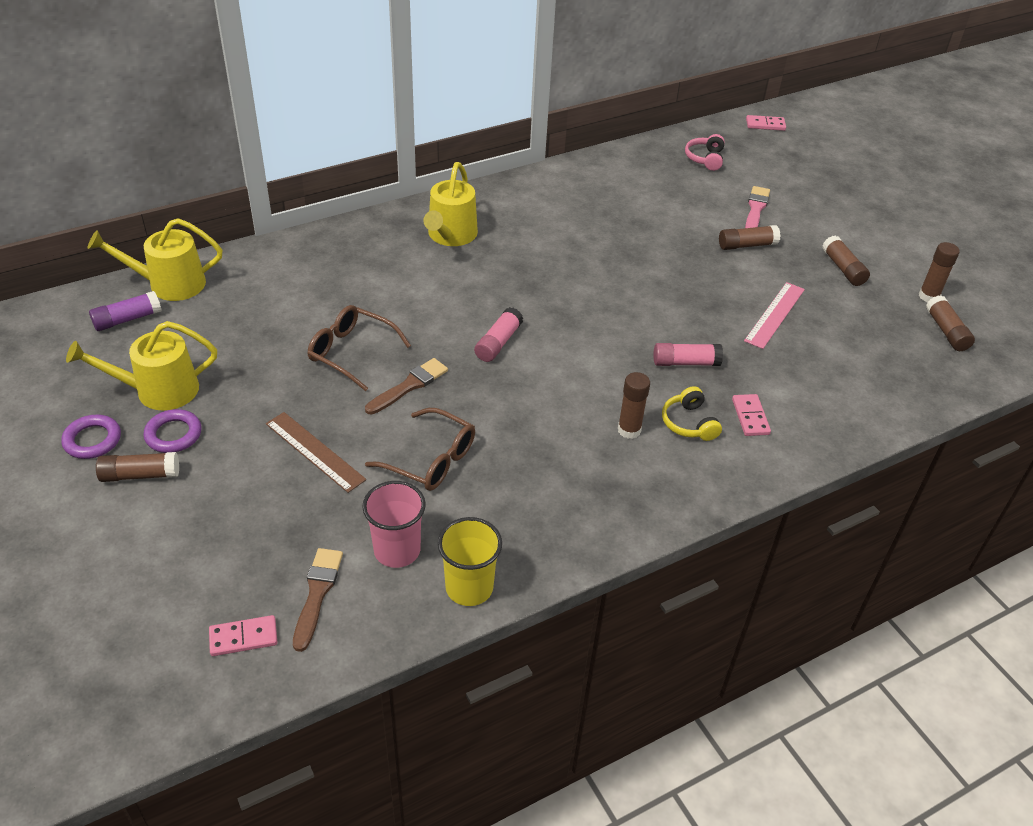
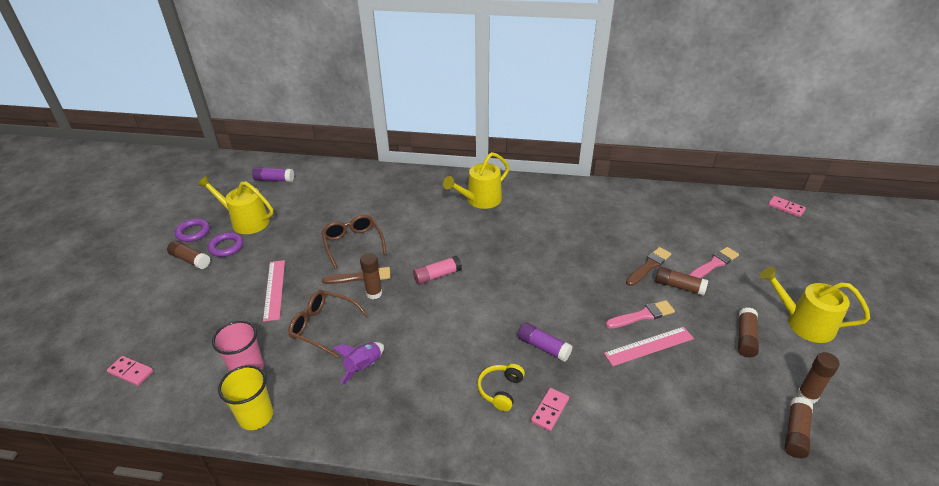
camera: 40 degrees right, 5 degrees down
yellow watering can [88,218,222,301] -> yellow watering can moved to [760,267,870,343]
brown ruler [266,412,366,493] -> pink ruler [263,260,285,322]
brown brush [293,548,343,652] -> brown brush moved to [626,247,671,286]
brown glasses [365,408,475,491] -> brown glasses turned 135 degrees clockwise [288,290,368,358]
brown glue stick [618,372,650,439] -> brown glue stick moved to [360,253,382,299]
pink glue stick [654,343,723,366] -> purple glue stick [518,323,573,362]
pink headphones [685,134,725,171] -> none
none -> purple rocket [333,342,384,385]
none -> pink brush [606,300,675,328]

